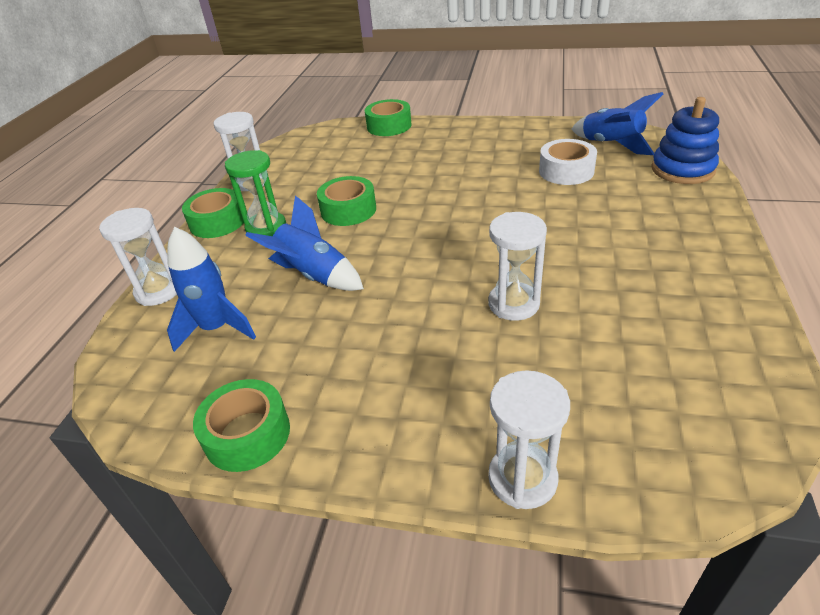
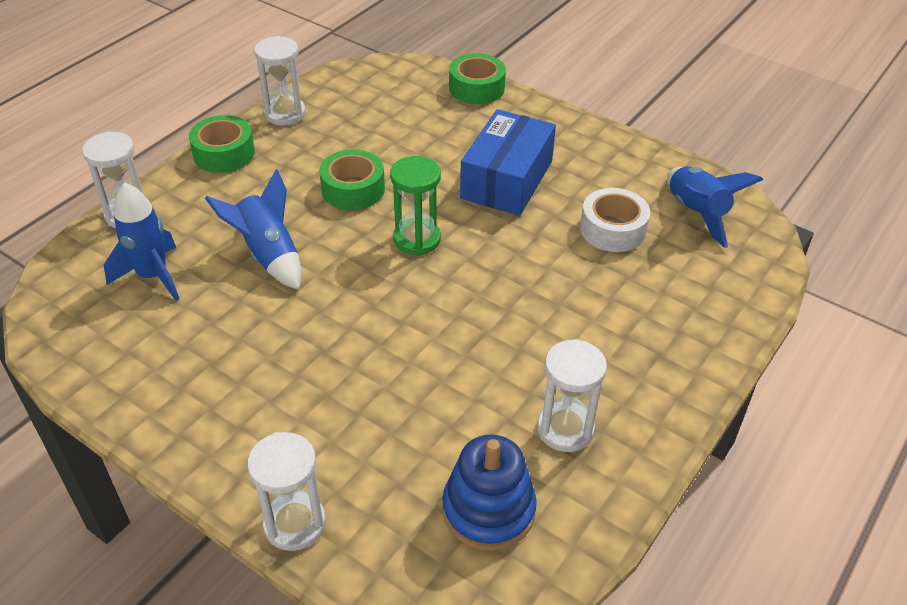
camera: 20 degrees right, 5 degrees up
green tape [193,379,290,472] -> none
green hourglass [225,150,286,236] -> green hourglass moved to [390,156,441,256]
white hourglass [488,212,547,321] -> white hourglass moved to [537,339,607,452]
blue stacking toy [651,97,719,184] -> blue stacking toy moved to [442,435,537,551]
none -> blue box [460,109,556,216]

